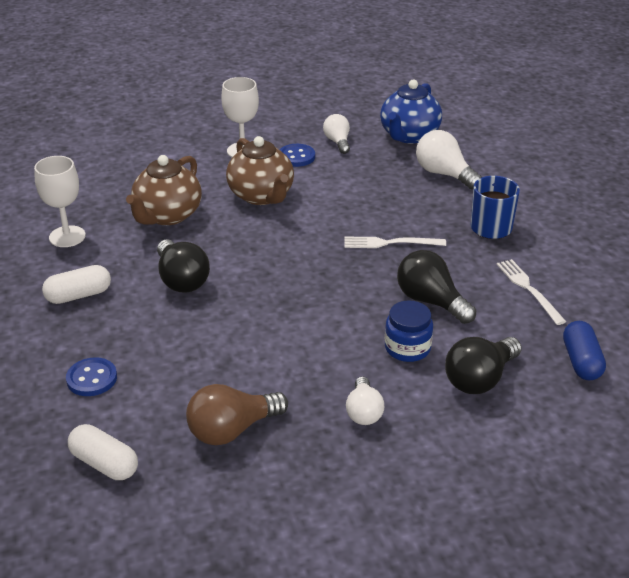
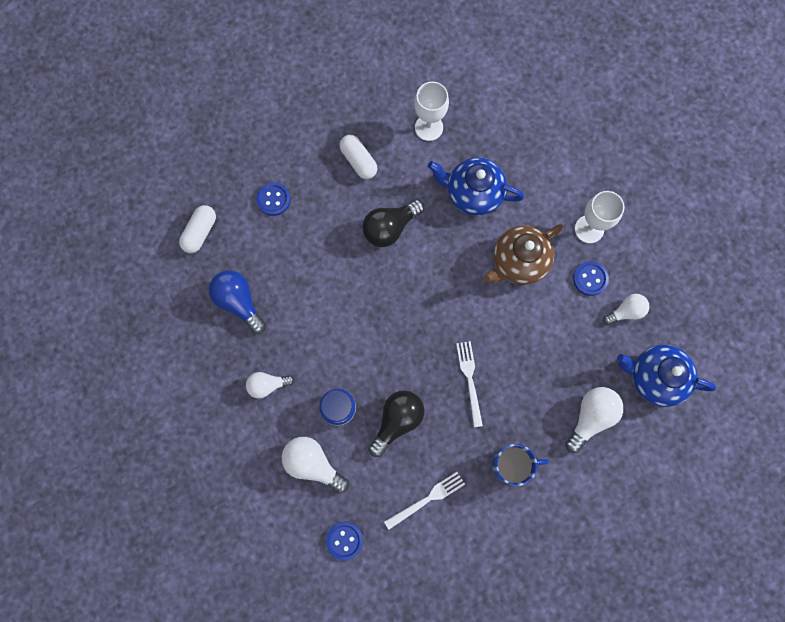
camera: 80 degrees right, 40 degrees up
brown teapot [126,155,202,225] -> blue teapot [428,157,524,216]
brown light bulb [186,384,288,445] -> blue light bulb [209,270,266,334]
black light bulb [445,337,522,394] -> white light bulb [282,437,349,493]
blue capsule [563,321,606,380] -> blue button [326,522,363,560]

